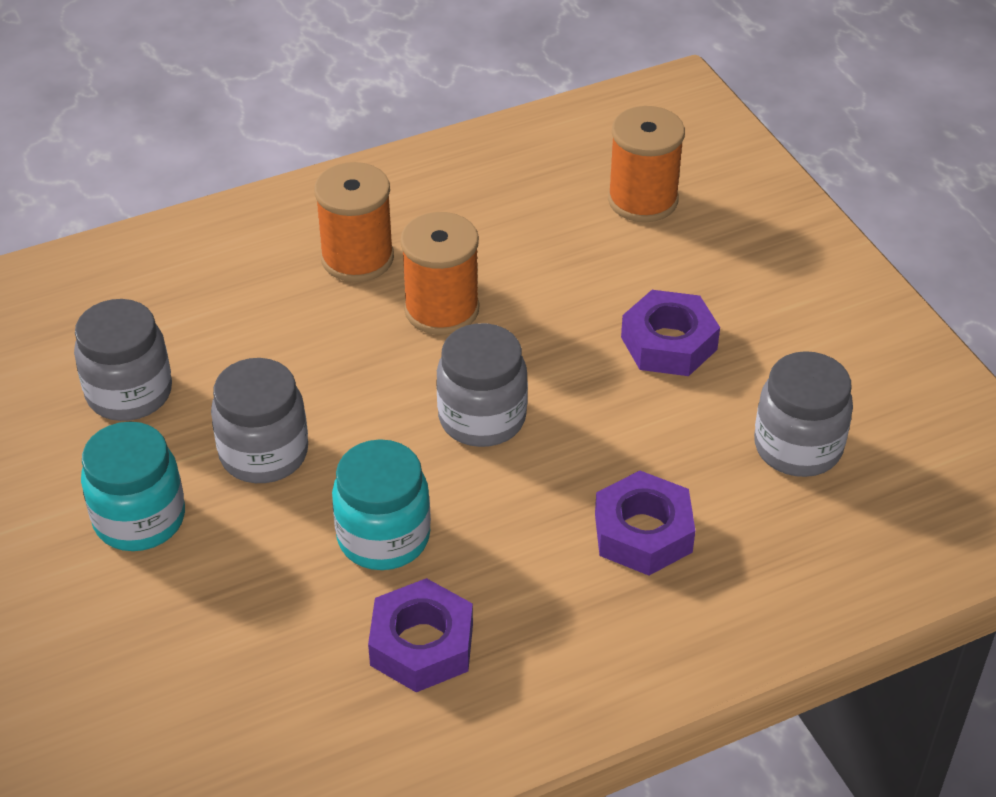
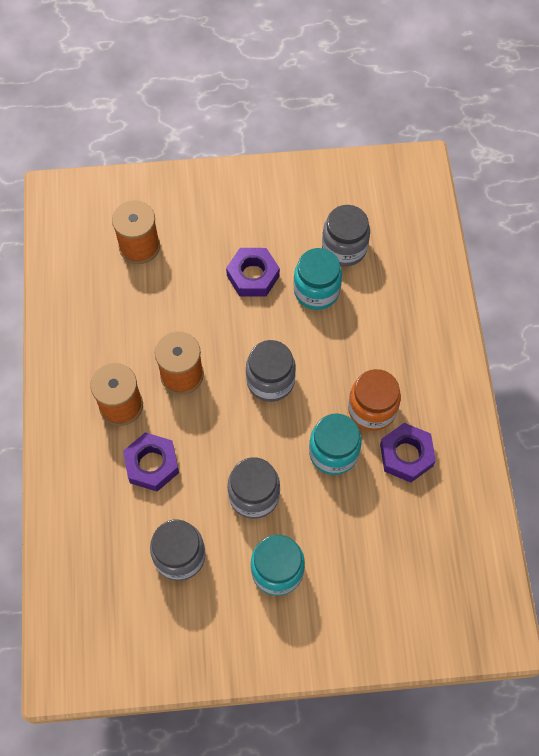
camera: 70 degrees left, 20 degrees up
purple nut [595,471,695,575] -> purple nut moved to [123,432,179,491]
none -> turquoise jar [293,248,342,310]
none -> orange jar [348,369,401,431]

